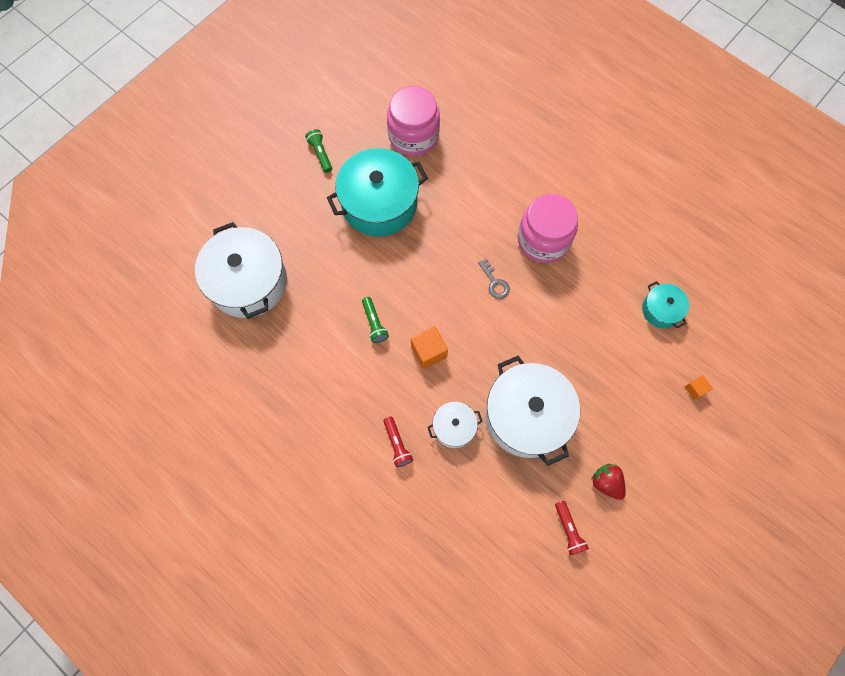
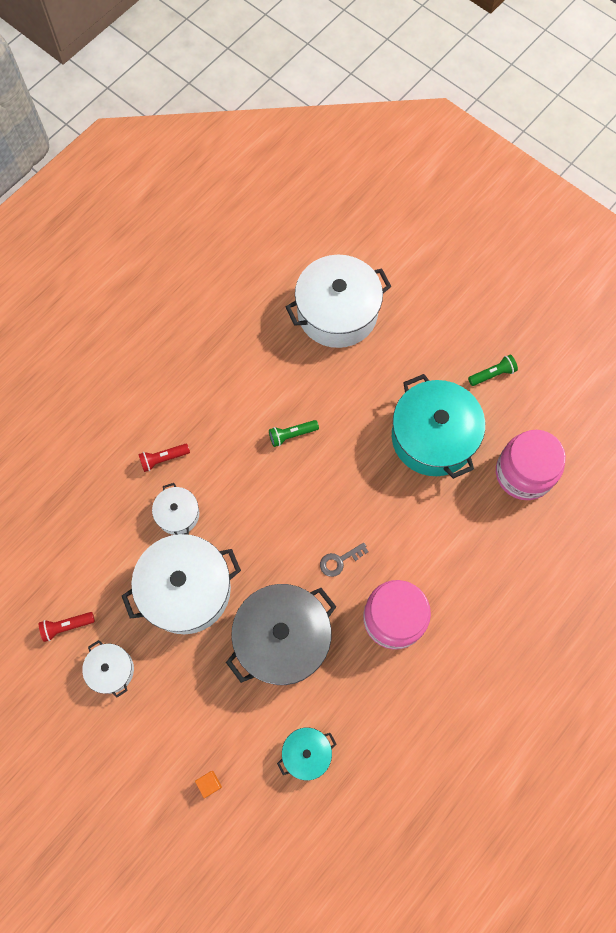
camera: 90 degrees right, 0 degrees up
orange cube [411,327,448,369] -> none
red strawberry [591,464,626,500] -> white pot [82,640,134,698]
none -> grey pot [226,584,336,685]

